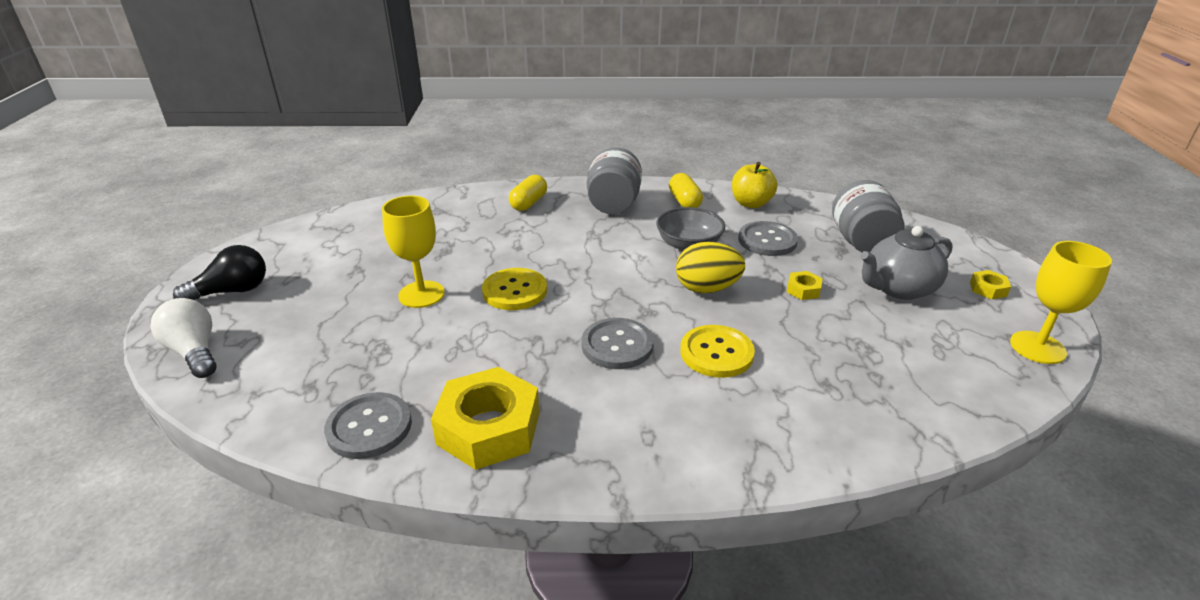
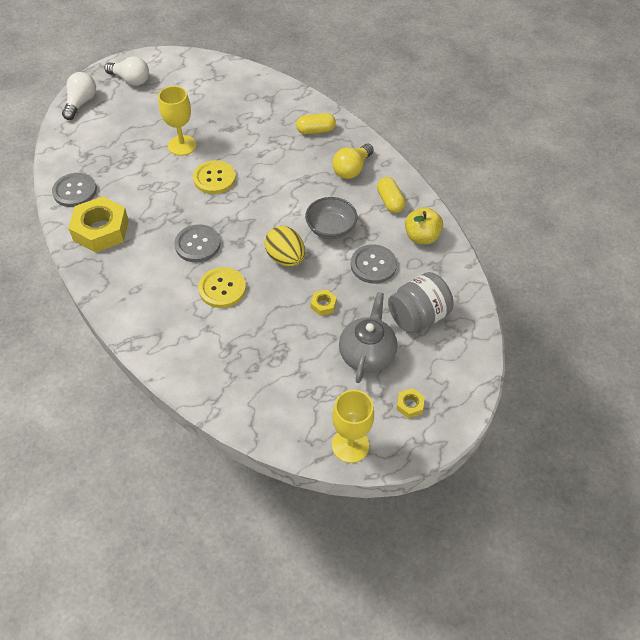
camera: 55 degrees right, 20 degrees up
black light bulb [173,245,266,300] -> white light bulb [105,56,149,86]
grey jar [587,147,642,214] -> yellow light bulb [332,144,374,179]
yellow capsule [669,173,703,208] -> yellow capsule turned 60 degrees counterclockwise [377,177,406,213]
grey teapot [860,226,953,300] -> grey teapot turned 75 degrees clockwise [339,292,397,383]

